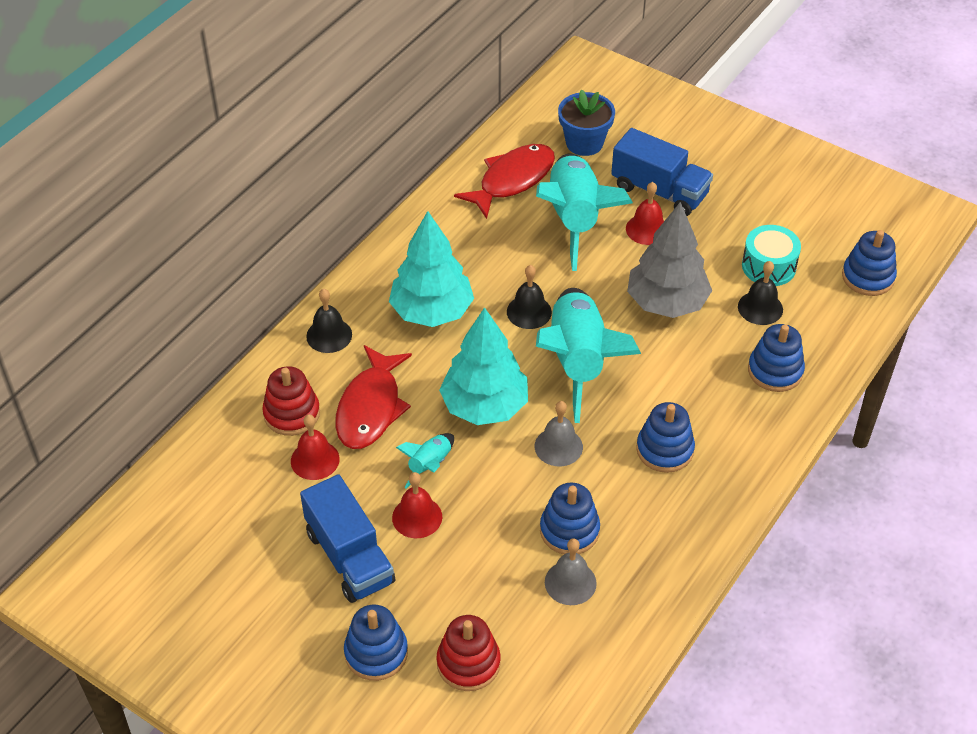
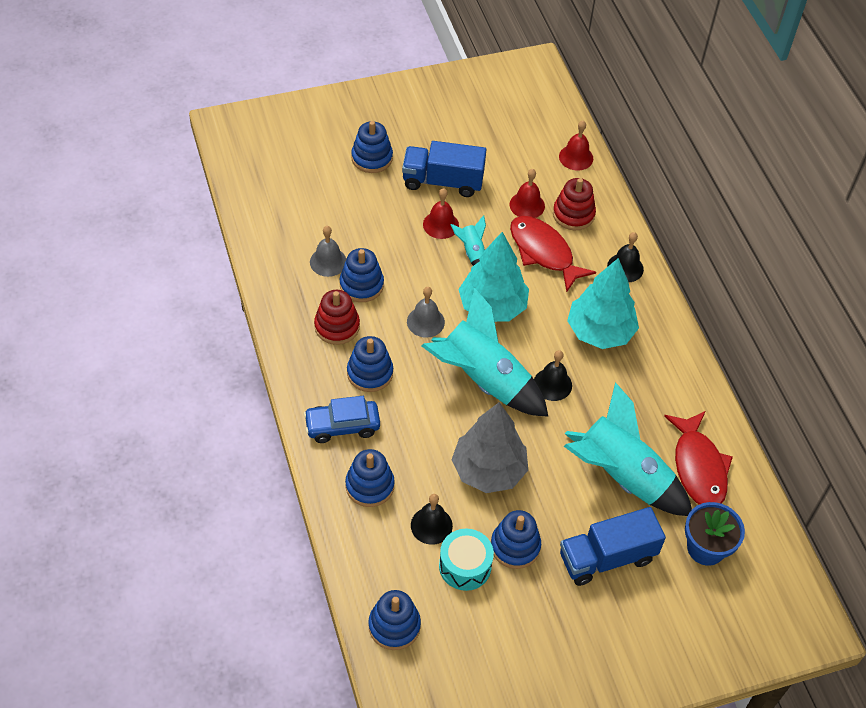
camera: 125 degrees right, 5 degrees up
red stacking toy [437,615,501,691] -> red stacking toy moved to [314,290,360,345]
red bell [626,182,664,245] -> red bell moved to [559,121,593,171]
none -> blue car [304,396,380,443]
none -> blue stacking toy [491,510,541,569]

